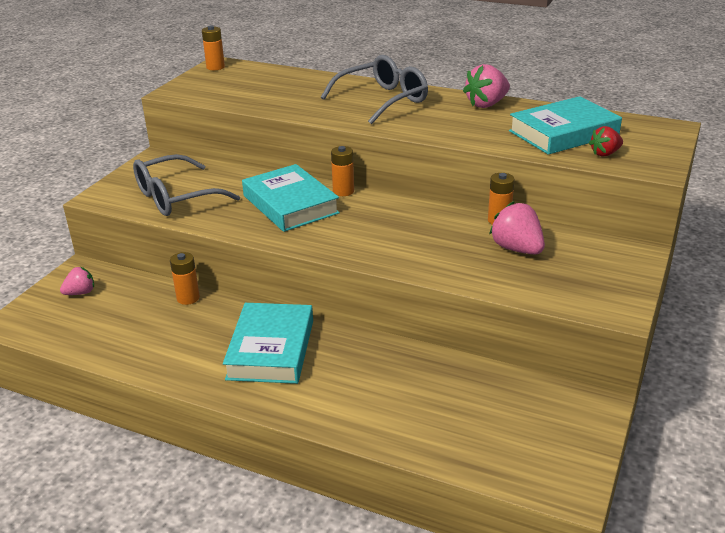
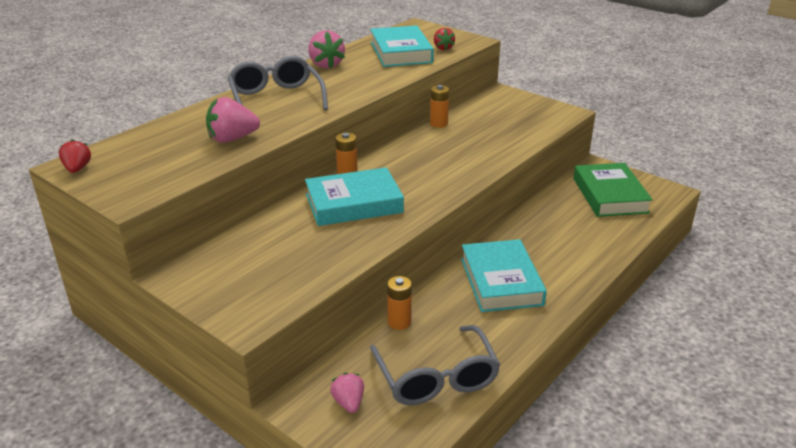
camera: 75 degrees left, 0 degrees up
grey glasses [133,154,240,216] -> grey glasses moved to [370,325,501,405]
orange battery [202,26,225,70] -> red strawberry [59,139,91,173]
turquoise book [223,303,313,384] -> turquoise book turned 60 degrees clockwise [461,239,547,312]
pink strawberry [489,201,545,254] -> pink strawberry moved to [206,97,260,143]
none -> green book [573,163,653,217]

